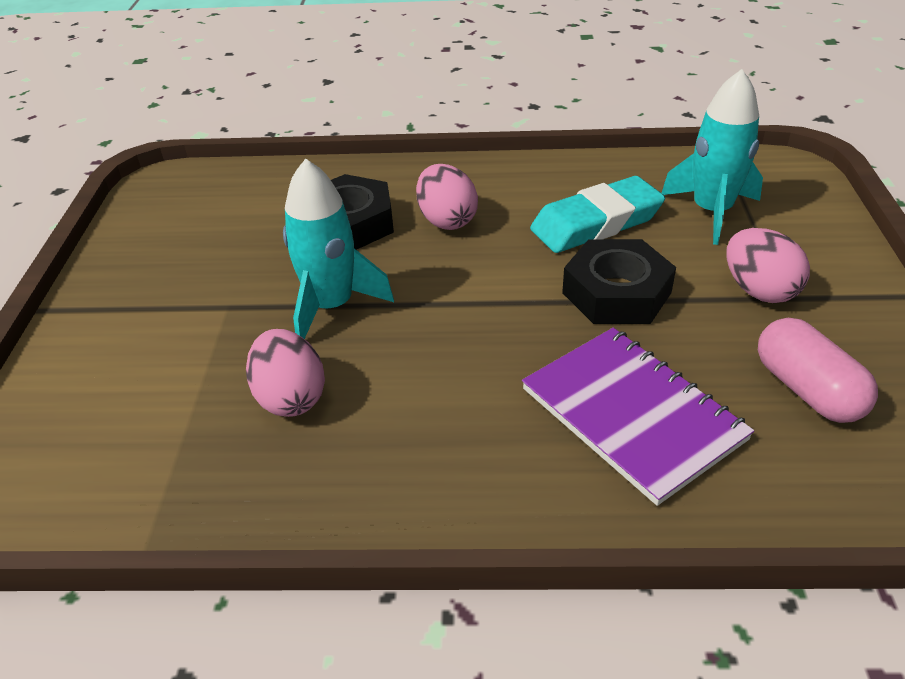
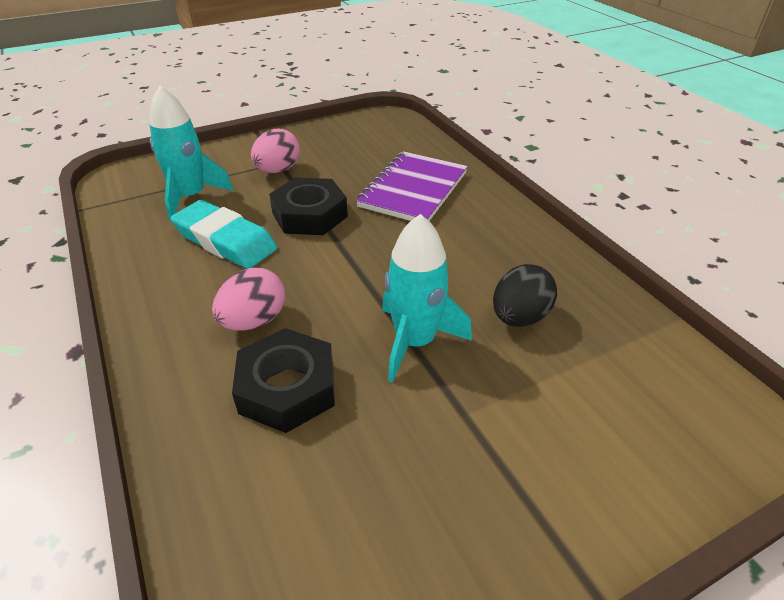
camera: 120 degrees left, 0 degrees up
pink egg [246,329,325,417] -> black egg [493,264,557,327]
pink capsule [758,318,878,423] -> none

